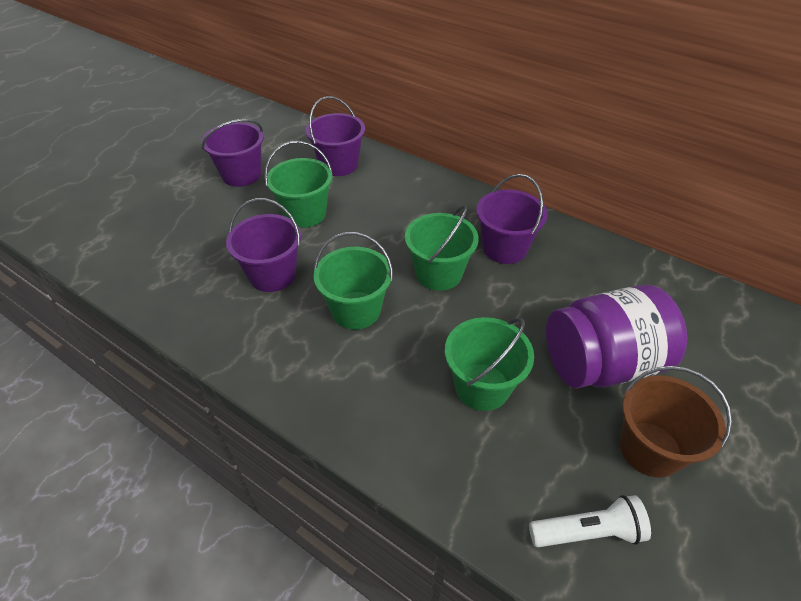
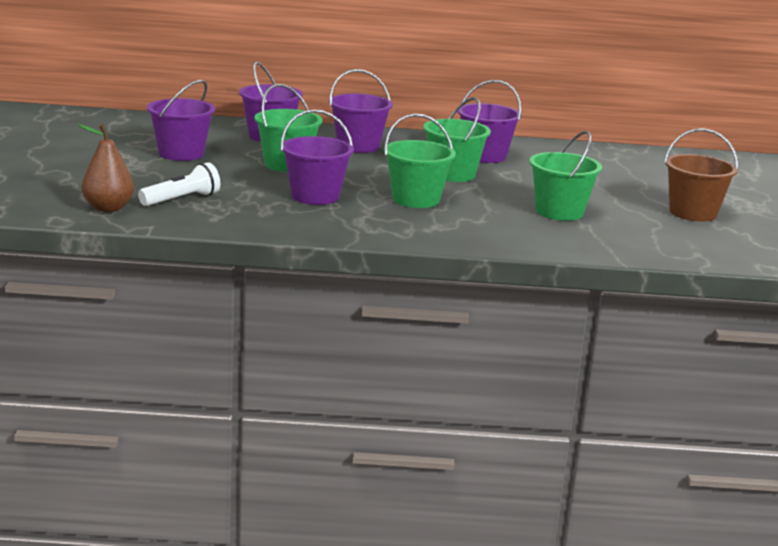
camera: 35 degrees left, 25 degrees down
white flashlight [529,495,651,547] -> white flashlight moved to [138,162,220,206]
purple jar [546,284,687,388] -> none
none -> brown pear [78,124,134,212]
none -> purple bucket [329,69,393,153]

